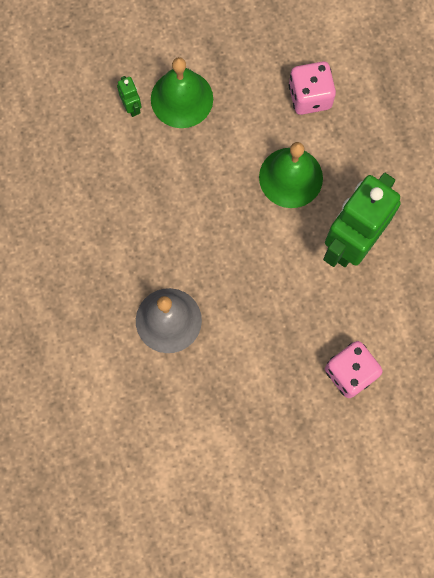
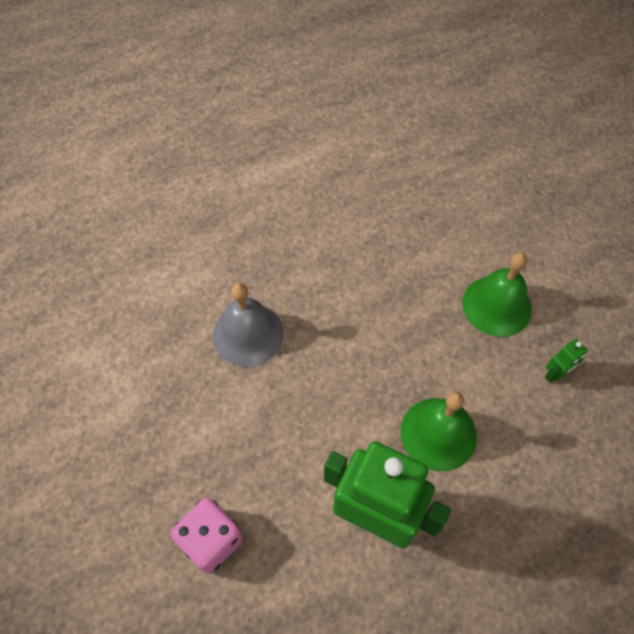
camera: 80 degrees right, 15 degrees down
green robot [117,76,141,117] -> green robot moved to [545,339,588,383]
pink dice [289,61,336,115] -> none

